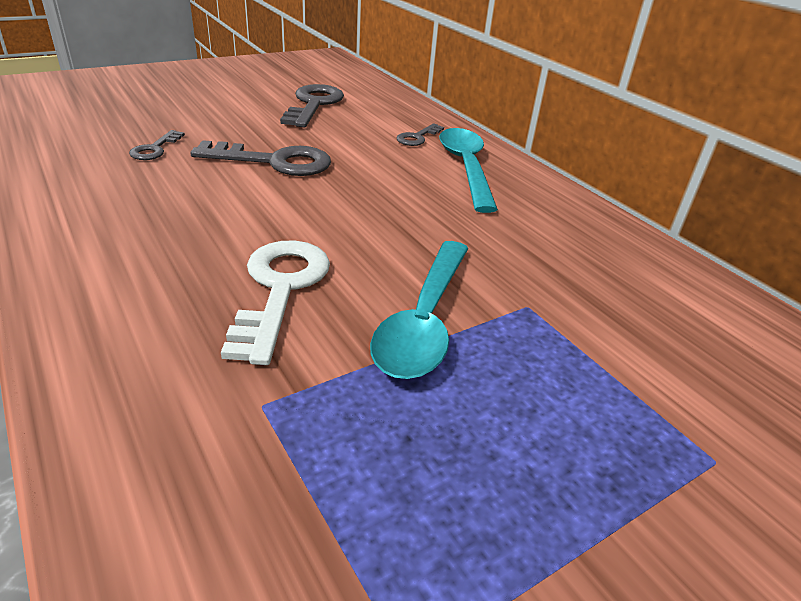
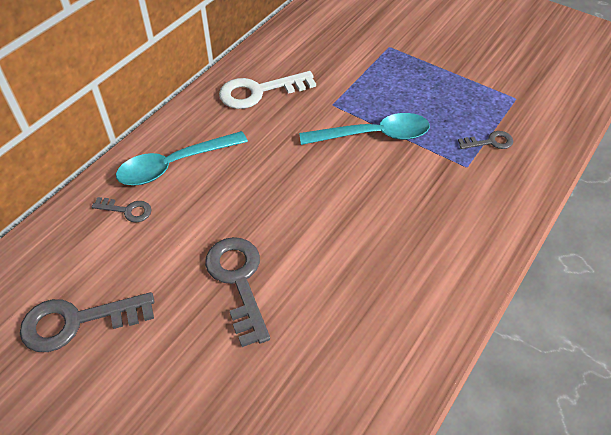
camera: 110 degrees left, 15 degrees up
grey key [129,130,185,160] -> grey key moved to [458,131,513,149]
white key [221,241,330,365] -> white key moved to [219,71,316,109]

